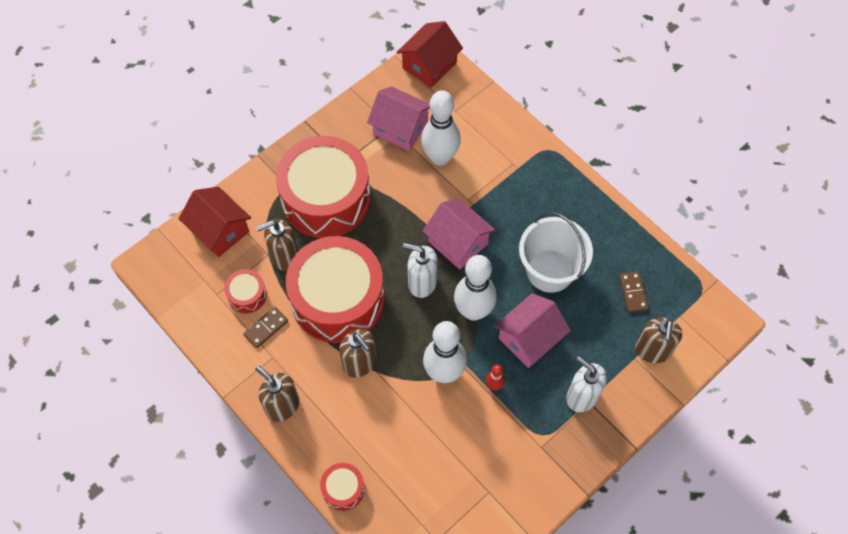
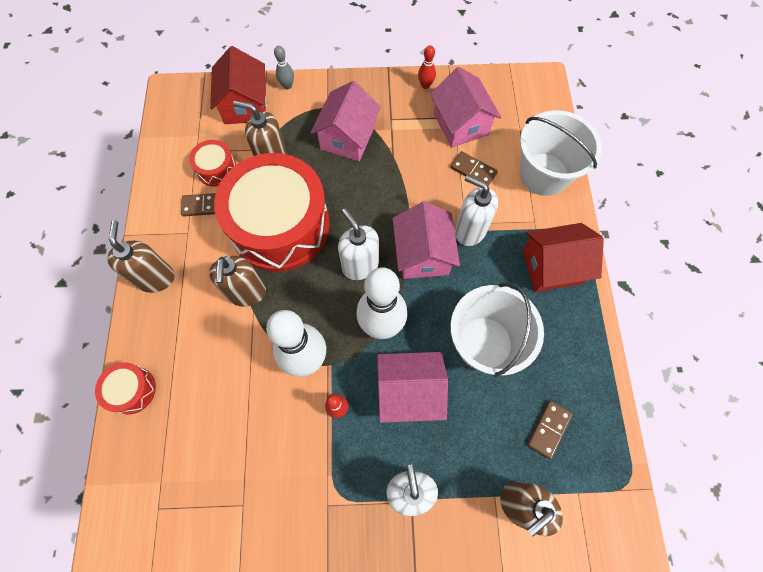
camera: 40 degrees right, 5 degrees up
red drum [276,136,371,238] -> pink house [311,81,381,161]
red house [397,21,463,88] -> red house moved to [522,223,604,292]
white bowling pin [421,90,461,166] -> brown domino [451,151,498,186]
none -> grey bowling pin [274,46,294,89]
none -> red bowling pin [418,45,436,89]
none -> white soap dispenser [455,175,498,246]
none -> white bucket [519,110,602,196]

